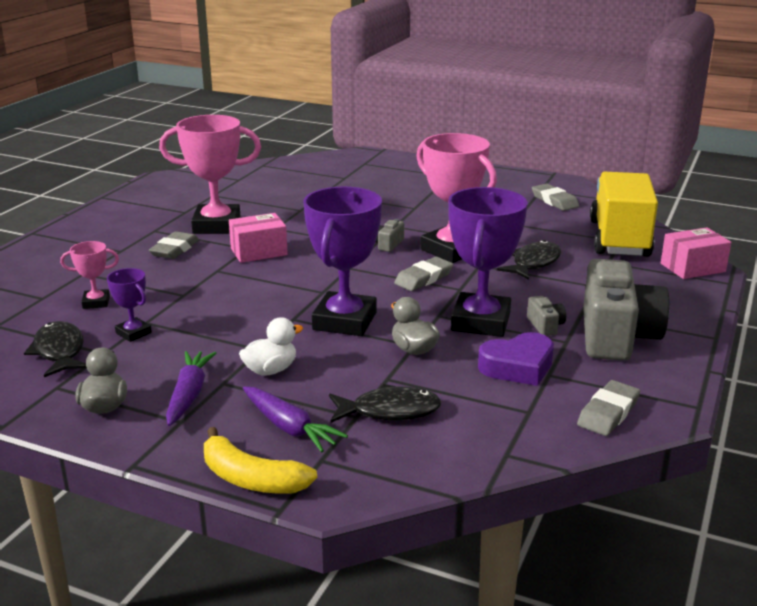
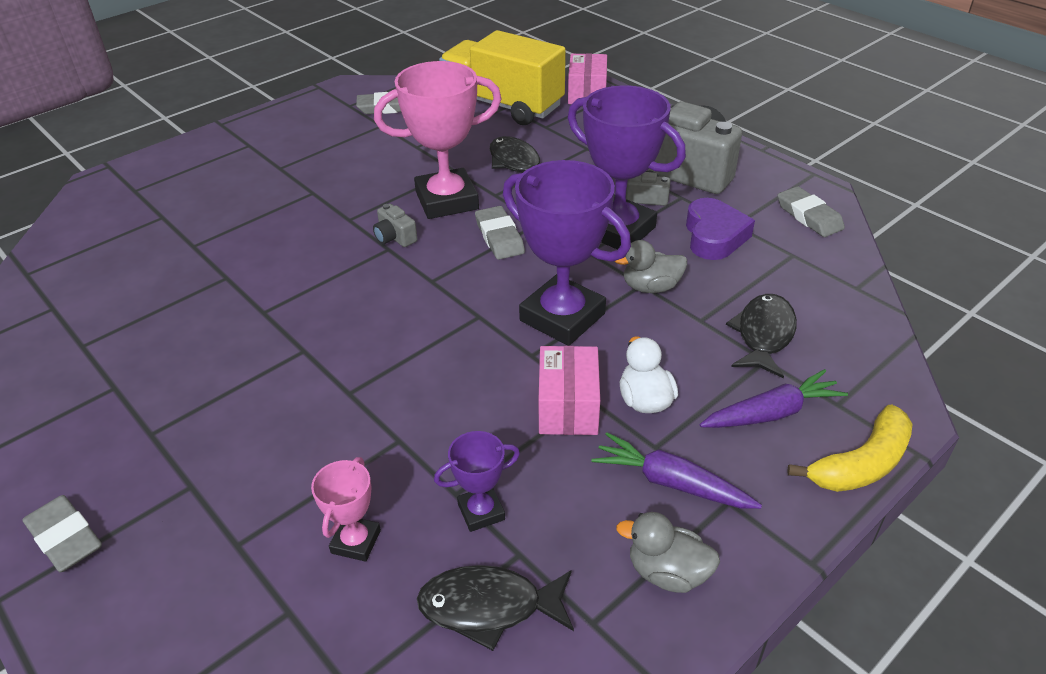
camera: 65 degrees left, 15 degrees up
grey eraser [149,231,199,259] -> grey eraser moved to [23,495,102,573]
pink trophy [159,115,261,234] -> none
pink box [229,213,288,263] -> pink box moved to [539,346,600,435]

